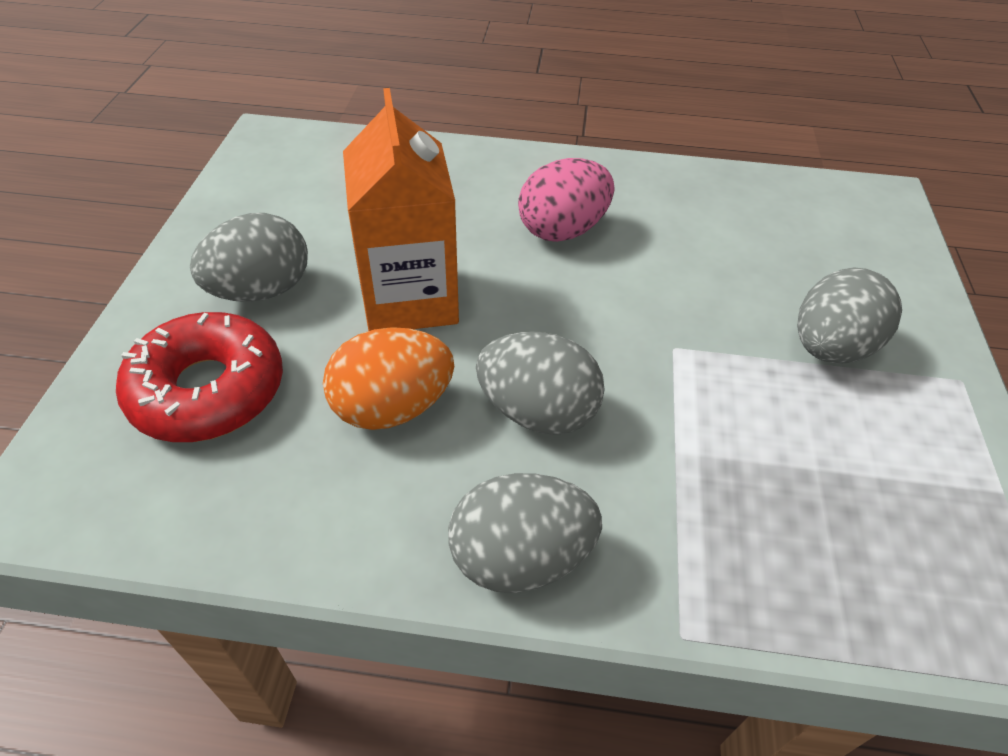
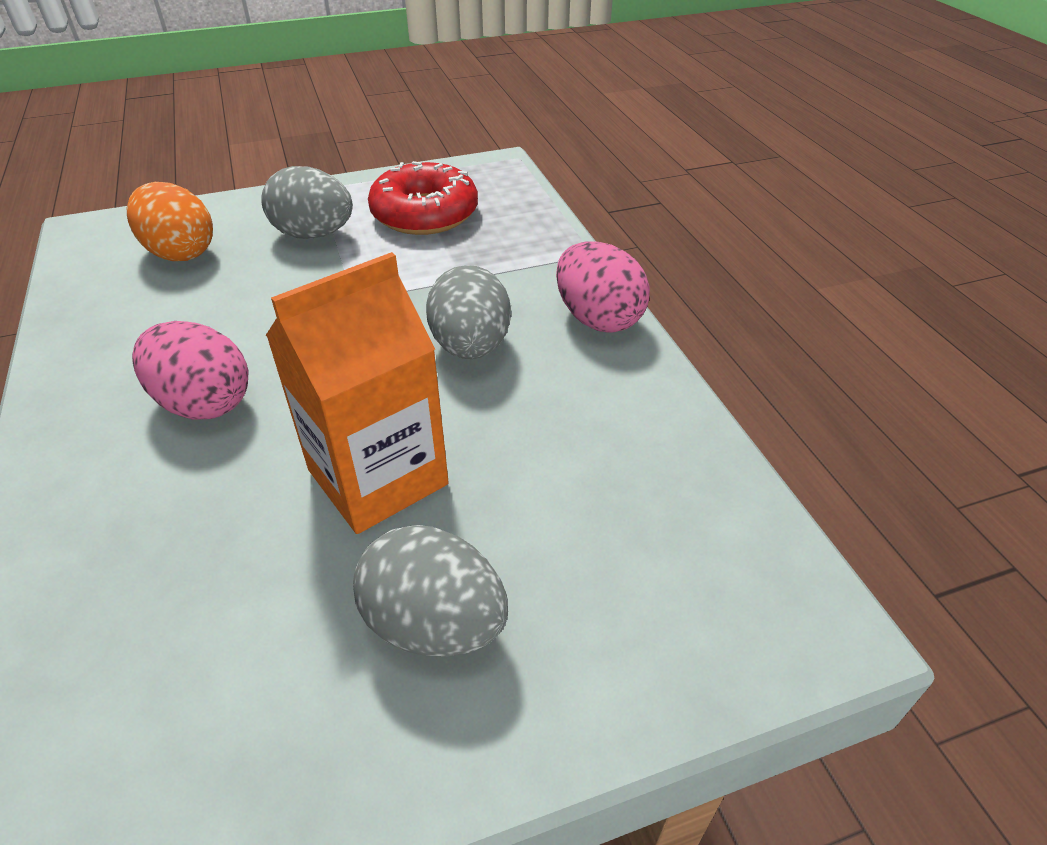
camera: 115 degrees left, 5 degrees down
red donut [116,312,283,442] -> red donut moved to [368,161,478,235]
orange egg [323,327,454,430] -> orange egg moved to [127,182,213,261]
grey egg [448,473,602,593] -> pink egg [556,241,650,333]

